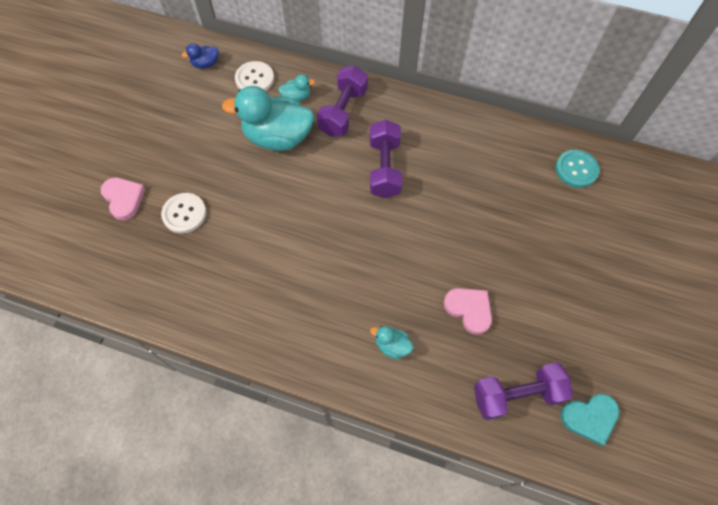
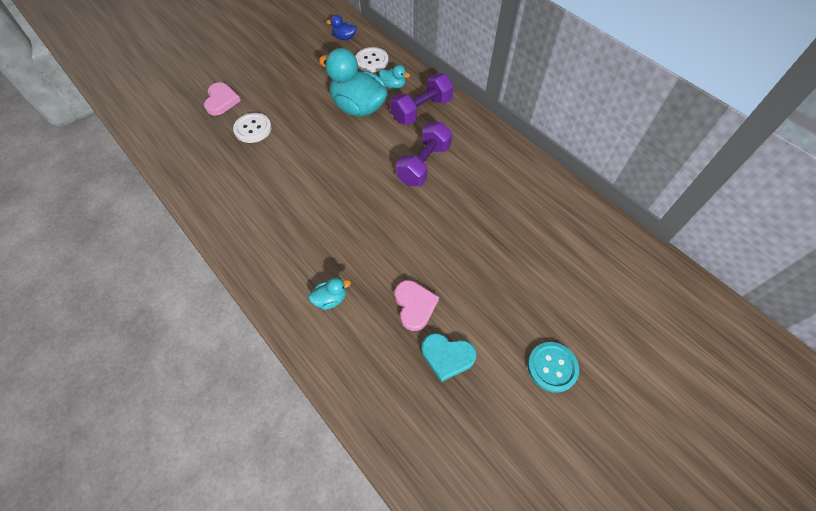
camera: 30 degrees right, 5 degrees down
turquoise duck [370,326,414,359] -> turquoise duck turned 105 degrees clockwise [308,277,351,310]
purple dumbbell [474,362,573,420] -> none
turquoise button [556,150,599,188] -> turquoise button moved to [528,342,579,393]
turquoise heart [560,394,620,446] -> turquoise heart moved to [421,333,476,382]

